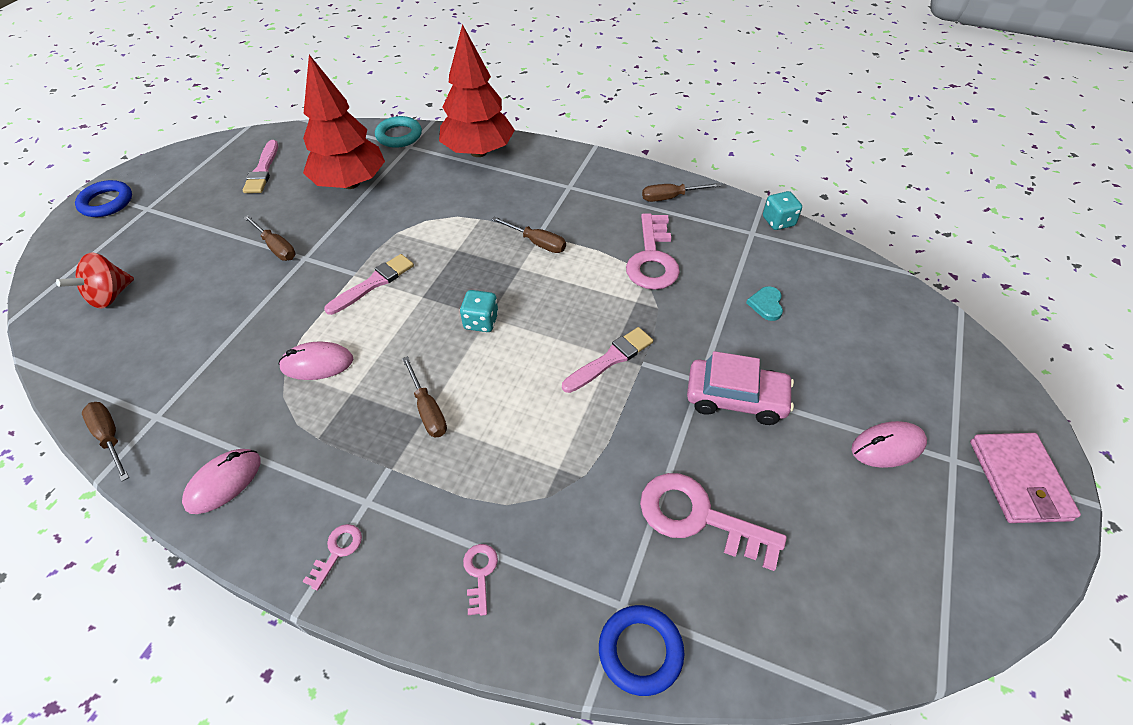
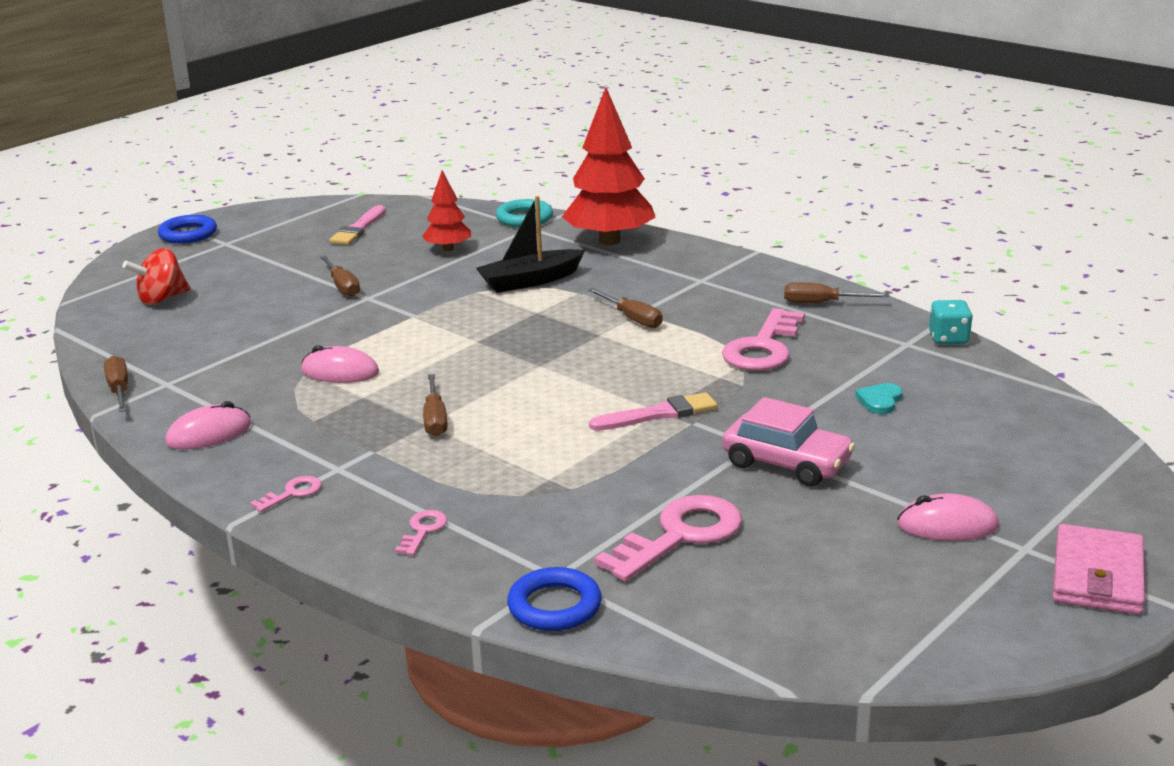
camera: 20 degrees right, 25 degrees down
red tree [303,55,385,189] -> red tree [422,170,471,251], size x0.53
pink brush [324,254,414,315] -> none
turquoise dice [460,290,499,332] -> none
pink key [640,473,787,571] -> pink key turned 90 degrees clockwise [594,495,742,581]
none -> black boat [476,196,585,293]

